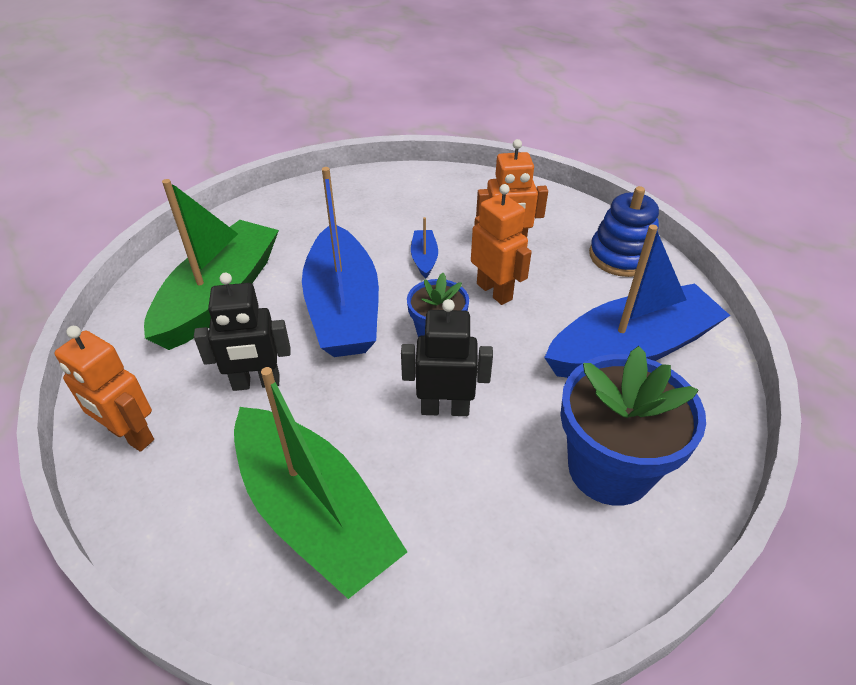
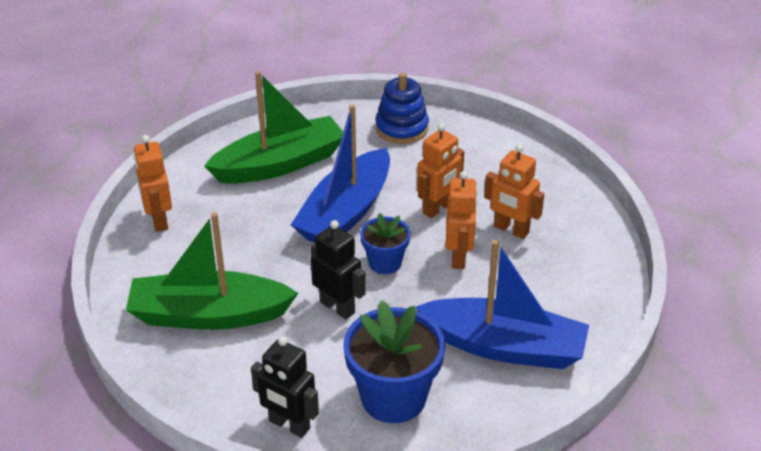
camera: 40 degrees right, 5 degrees down
black robot [194,273,290,391] -> black robot moved to [251,336,319,438]
green boat [234,367,407,599] -> green boat turned 90 degrees clockwise [126,212,298,330]
blue boat [411,217,438,278] -> orange robot [417,123,464,218]
blue stacking toy [589,186,659,277] -> blue stacking toy moved to [375,73,429,144]

